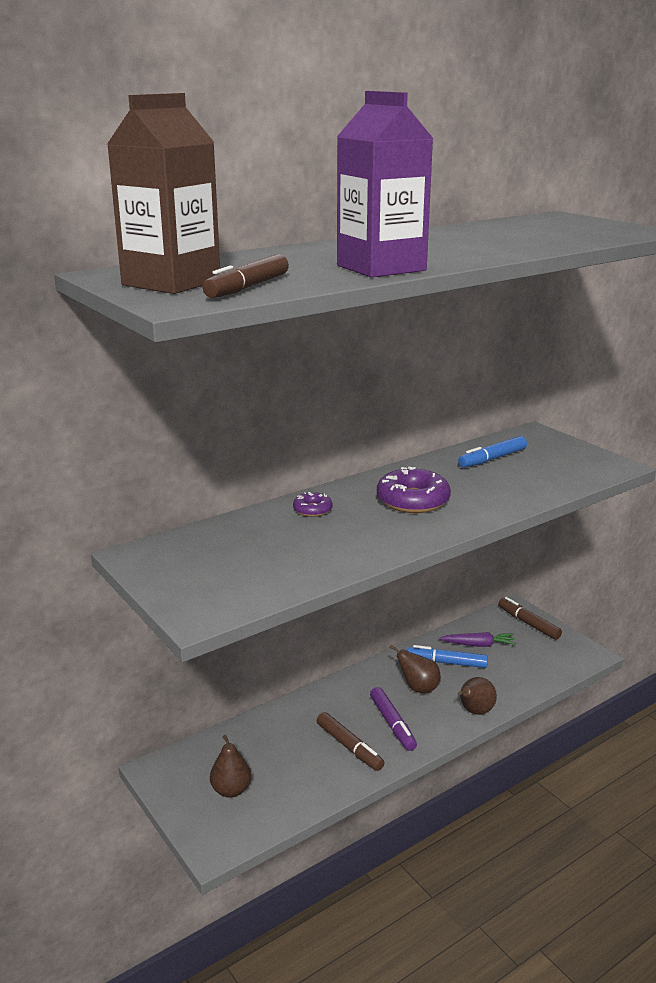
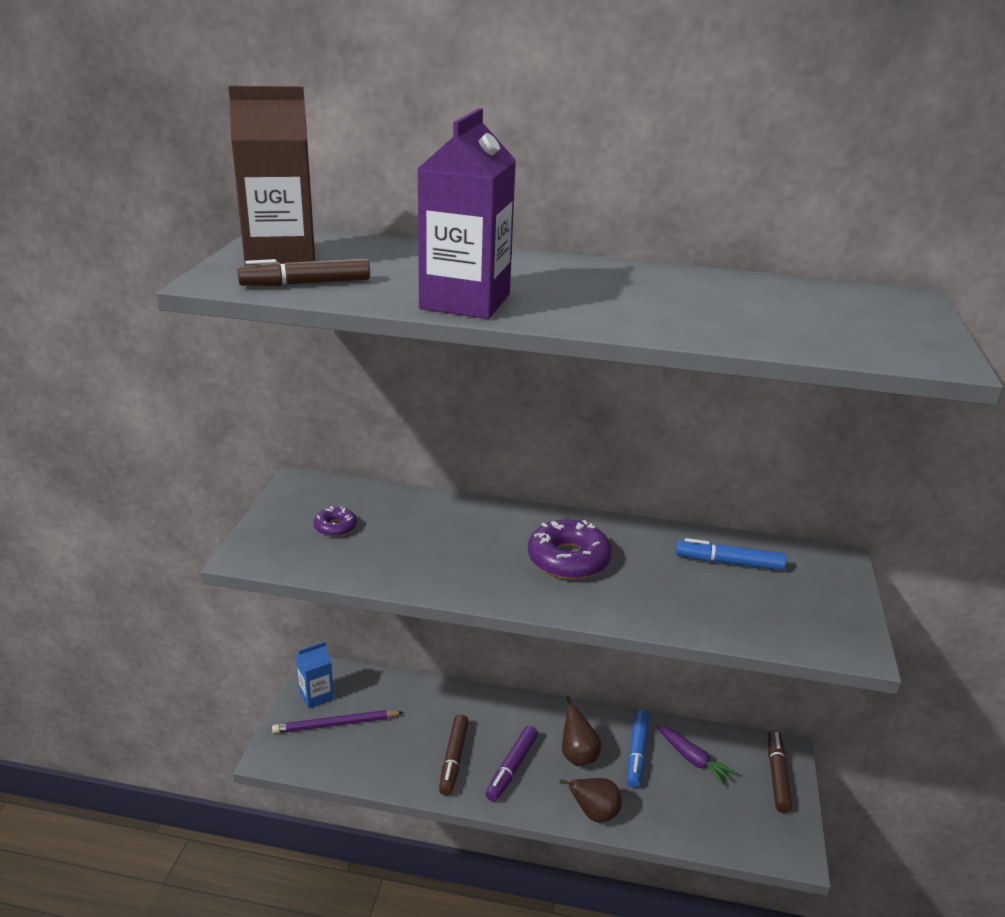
camera: 45 degrees right, 5 degrees up
brown pear [210,735,251,798] -> purple pencil [272,710,404,734]
purple donut [293,492,333,517] -> purple donut moved to [314,506,357,537]
blue marker [408,645,488,668] -> blue marker turned 135 degrees counterclockwise [627,710,649,788]
none -> blue carton [296,642,334,709]

